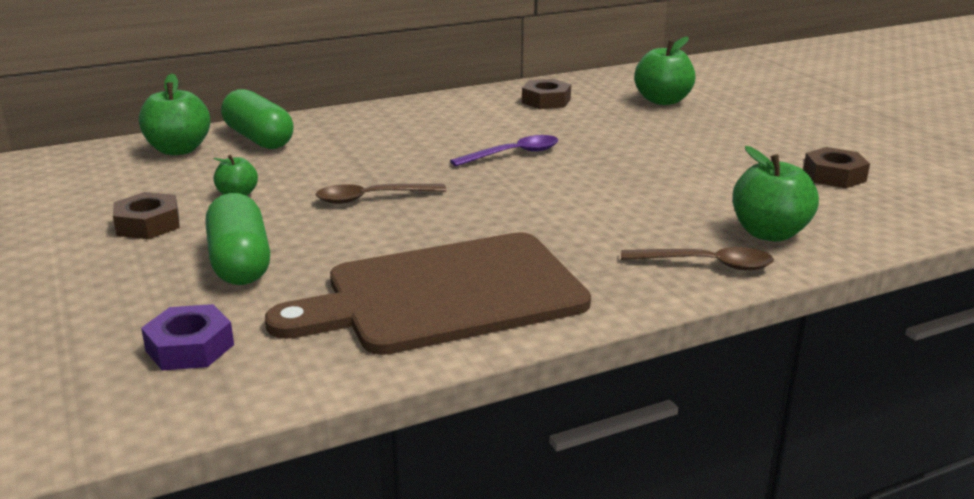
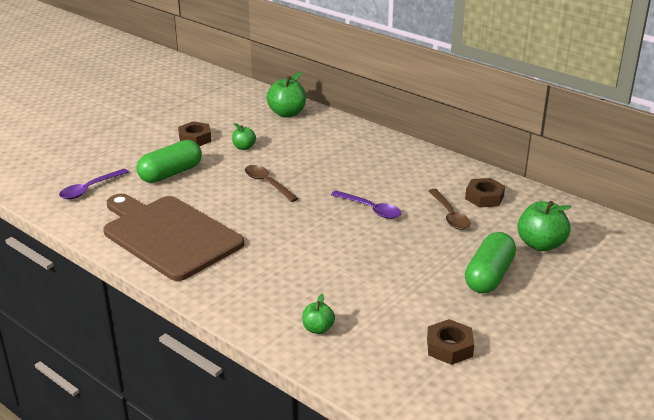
camera: 65 degrees right, 5 degrees up
purple nut [141,304,234,370] -> purple spoon [59,169,129,199]
green capsule [221,89,293,149] -> green capsule moved to [465,232,516,294]
brown spoon [621,247,774,271] -> brown spoon moved to [429,189,471,230]
green apple [733,146,819,242] -> green apple [302,294,335,334], size x0.56

